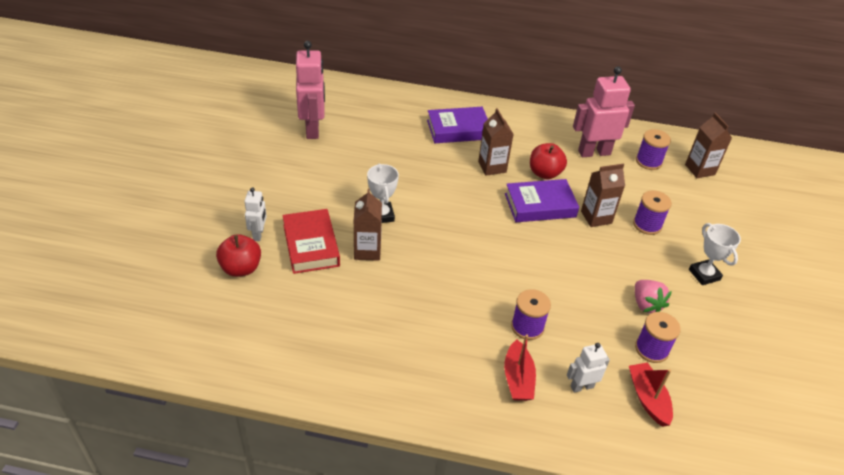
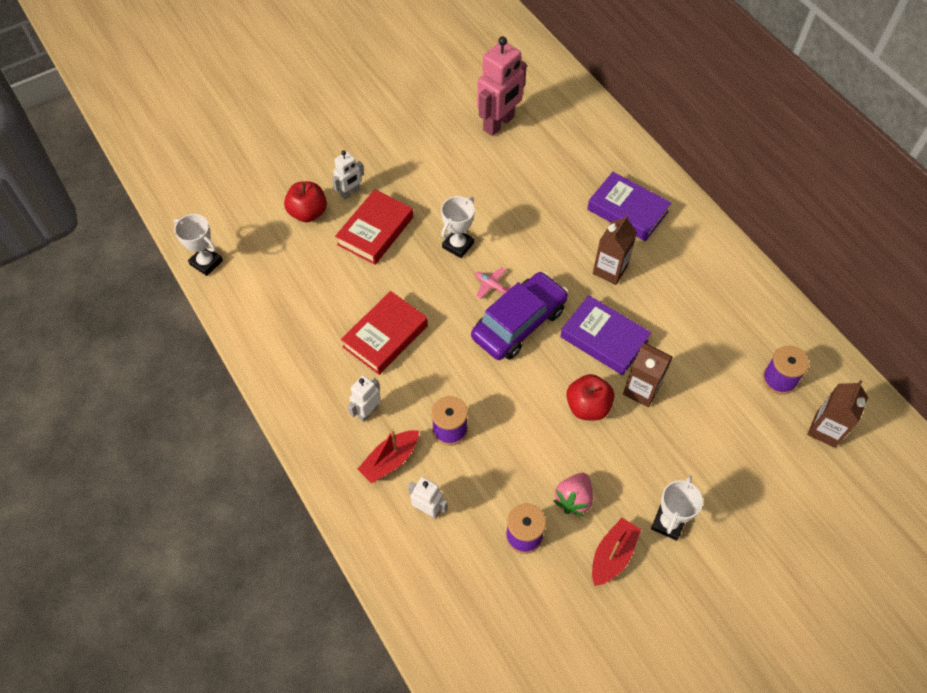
camera: 50 degrees right, 15 degrees up
brown carton [354,188,382,261] -> none
red apple [530,143,567,179] -> red apple moved to [566,374,614,420]
pink robot [573,66,635,157] -> none
red boat [629,362,673,427] -> red boat moved to [592,518,641,586]
purple spool [633,190,672,235] -> none
none -> white trophy [174,214,223,276]
none -> red book [341,291,428,375]
none -> white robot [348,375,381,422]
none -> purple car [471,272,568,360]
none -> pink plane [475,267,513,300]

